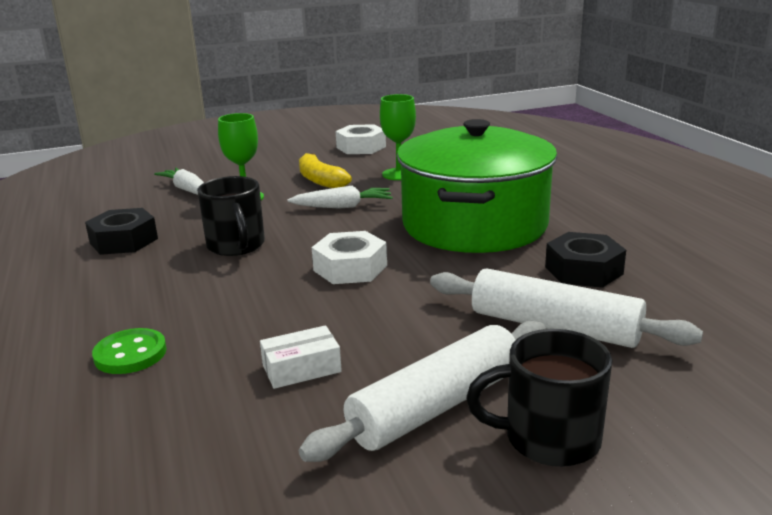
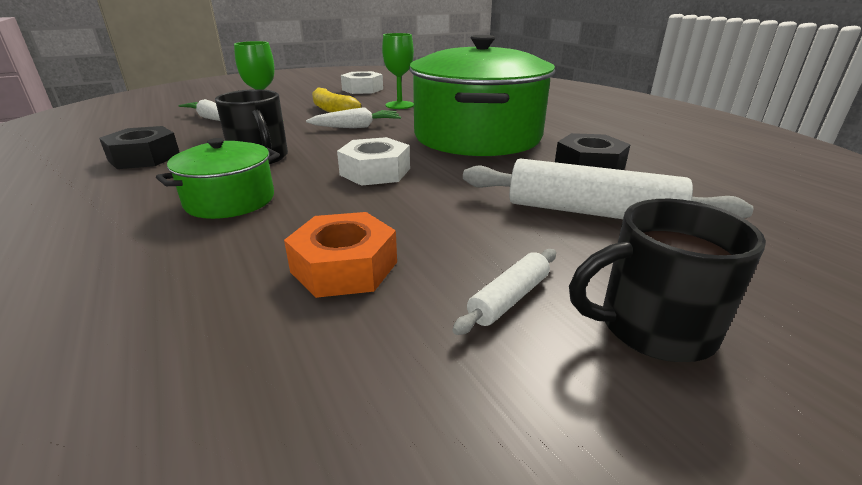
camera: 10 degrees left, 5 degrees up
green button [92,328,167,374] -> none
white box [260,325,342,389] -> orange nut [284,212,397,298]
white rolling pin [299,321,546,462] -> white rolling pin [452,249,556,335], size x0.48
none -> green pot [156,138,280,219]

